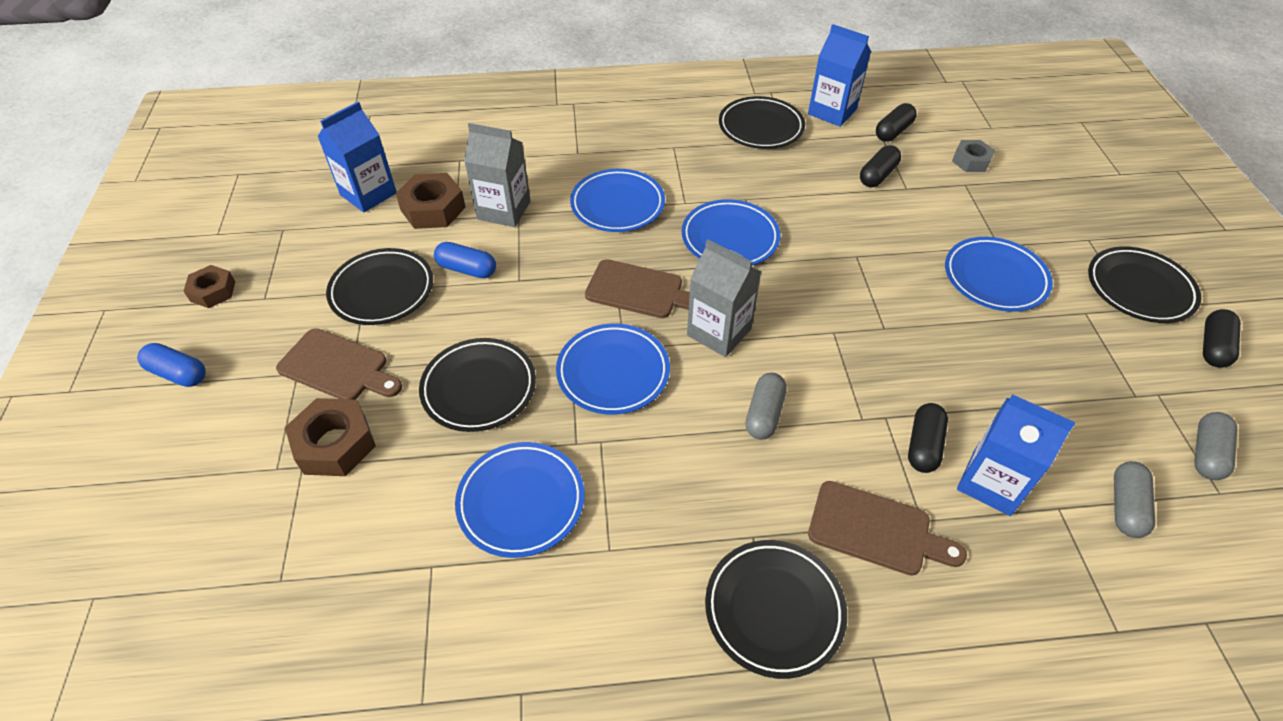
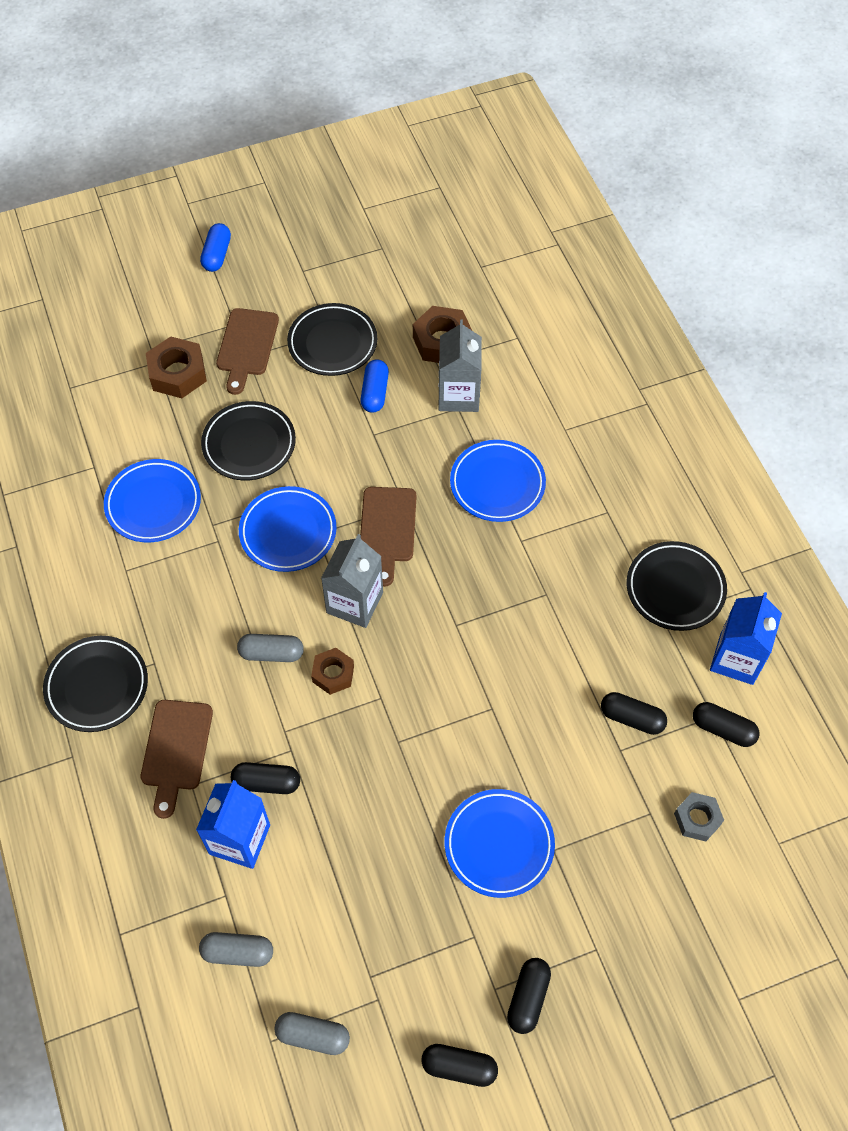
camera: 75 degrees right, 10 degrees up
brown nut [184,265,235,308] -> brown nut moved to [311,648,354,695]
blue carton [317,102,397,212] -> none
blue plate [682,199,780,266] -> none
black plate [1088,246,1201,323] -> black capsule [507,958,551,1034]

